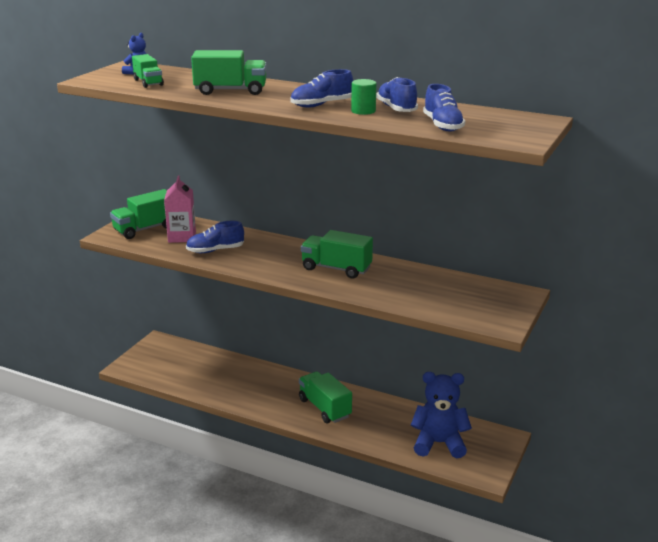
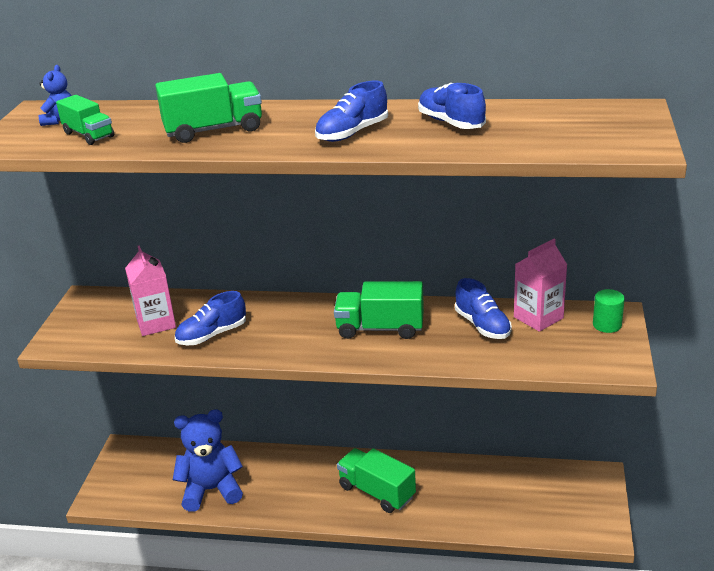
camera: 15 degrees left, 5 degrees up
green truck [110,189,167,239] -> none
green cylinder [351,79,377,115] -> green cylinder moved to [593,289,625,333]
blue teddy bear [411,372,472,458] -> blue teddy bear moved to [173,409,243,512]
blue shoe [423,84,465,132] -> blue shoe moved to [455,278,512,339]
none -> pink carton [514,239,567,332]

